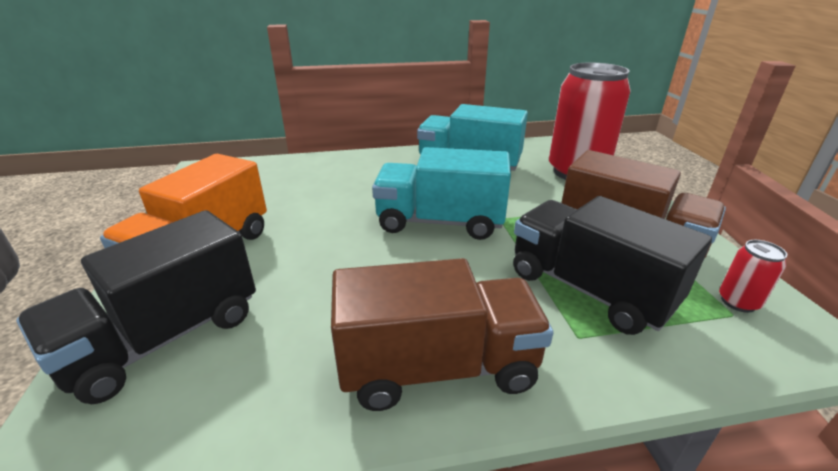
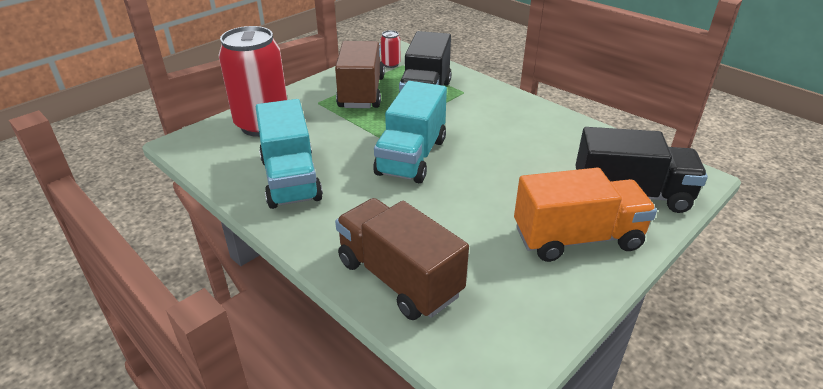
camera: 125 degrees left, 5 degrees up
brown truck [331,258,553,411] -> brown truck moved to [335,198,469,320]
turquoise truck [372,147,511,240] -> turquoise truck turned 45 degrees clockwise [373,81,447,183]

